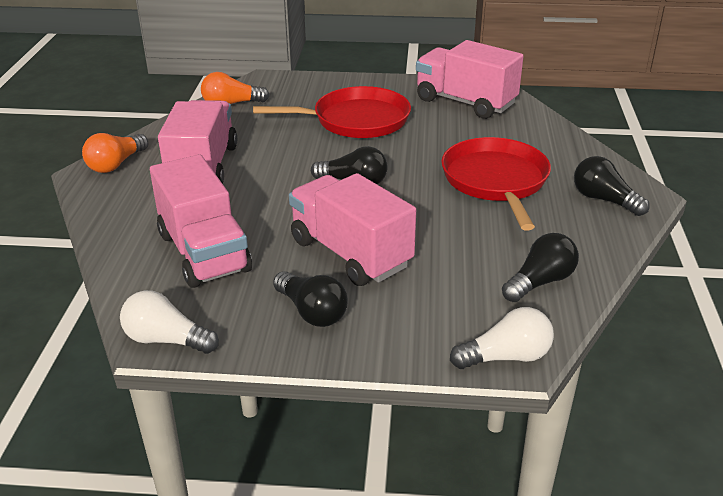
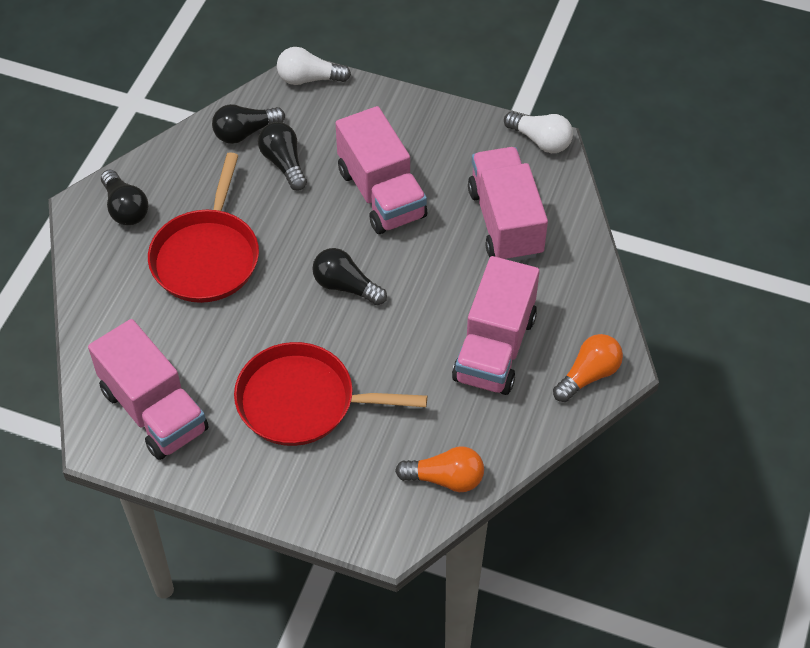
camera: 165 degrees left, 20 degrees up
black light bulb [273,271,348,327] -> black light bulb moved to [258,122,307,191]

